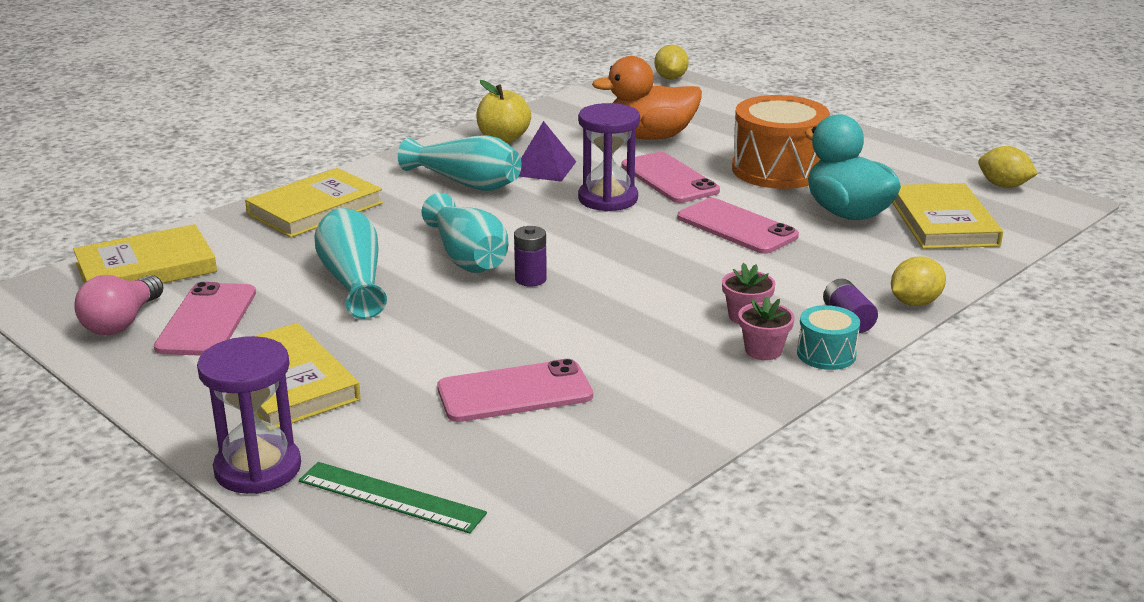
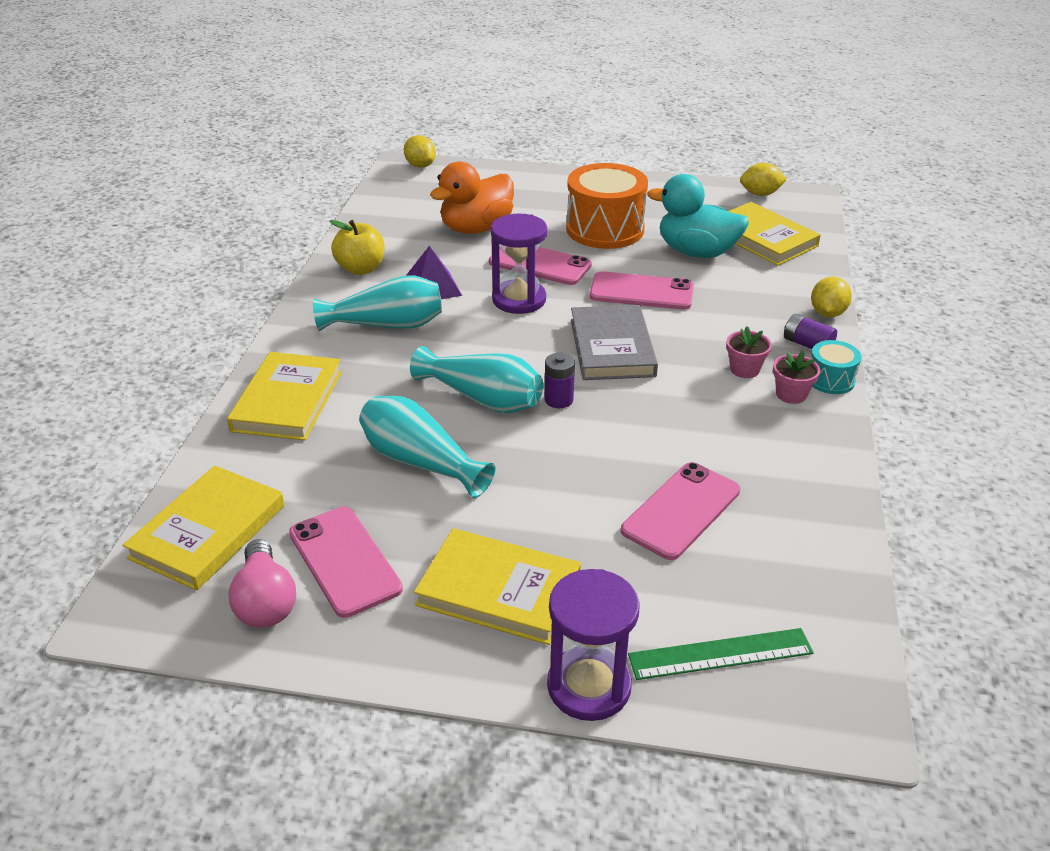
camera: 35 degrees left, 10 degrees up
none -> grey book [571,305,658,380]

